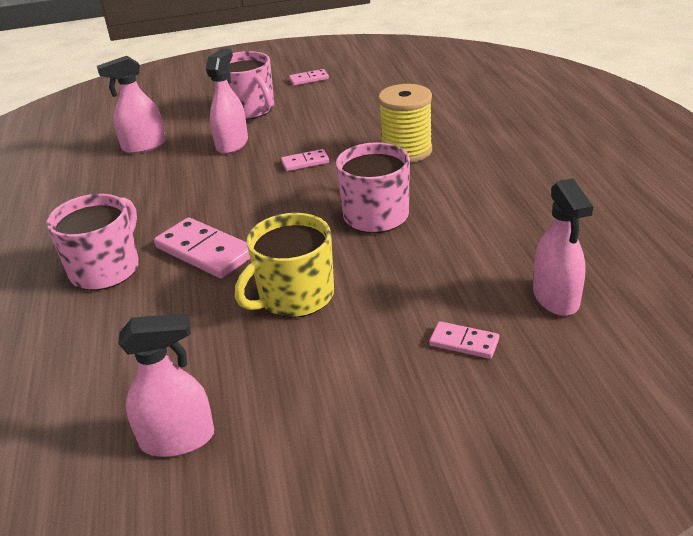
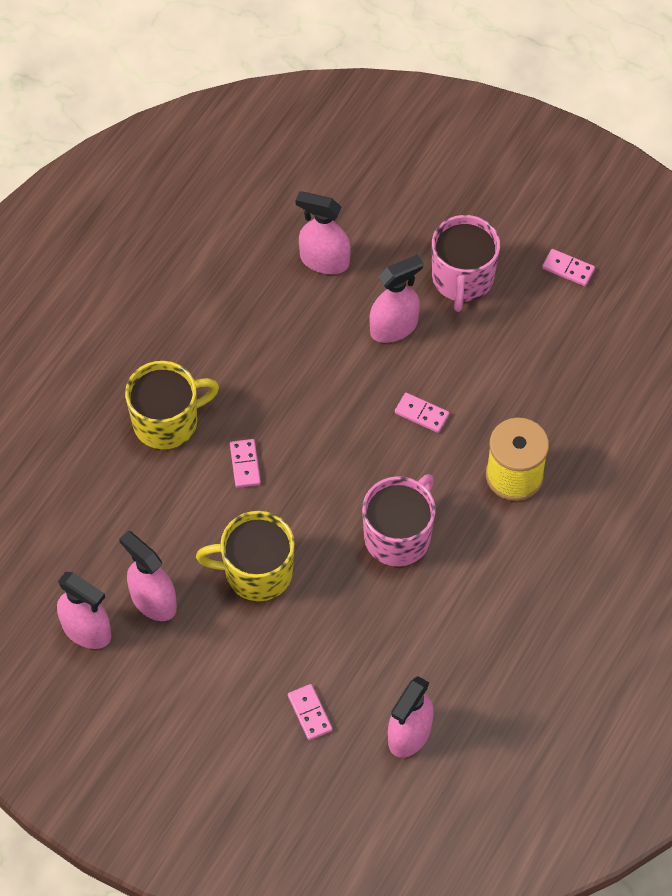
camera: 40 degrees right, 25 degrees up
pink mug [46,194,139,290] -> yellow mug [125,361,219,449]
pink domino [154,217,250,279] -> pink domino [230,439,261,488], size x0.54
none -> pink spray bottle [119,531,177,621]

